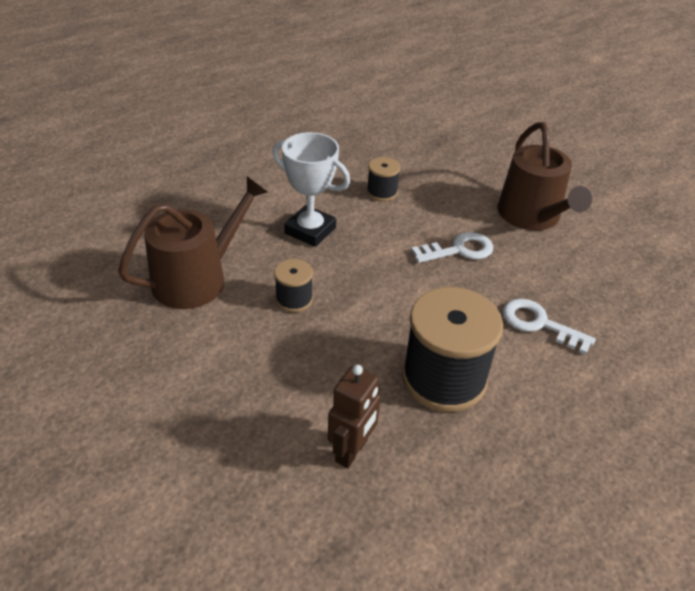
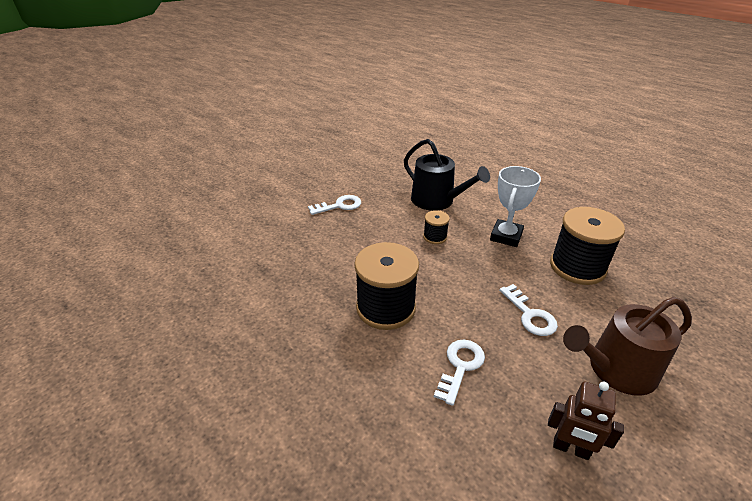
camera: 85 degrees right, 5 degrees down
brown watering can [118,176,267,309] -> black watering can [404,139,490,211]
brown robot [328,365,381,468] -> brown robot moved to [548,381,624,460]
black spool [367,157,400,201] -> black spool [550,207,625,285], size x2.07
none -> white key [308,195,361,215]

